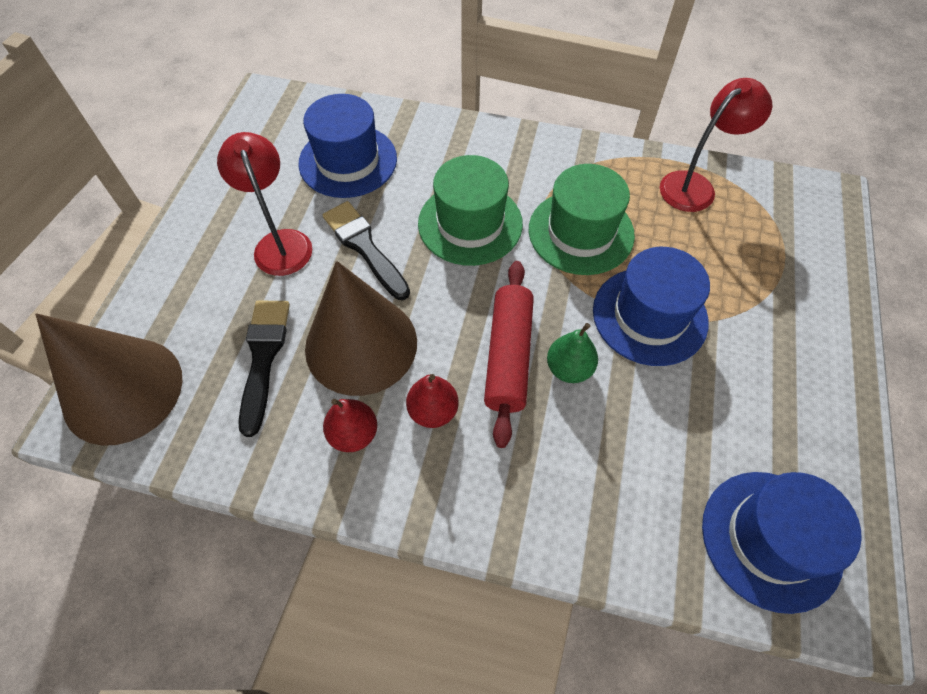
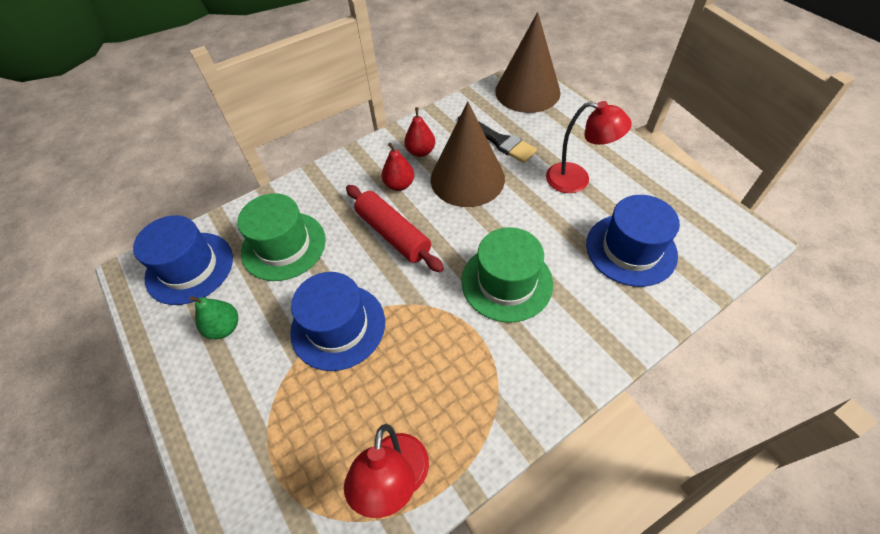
camera: 135 degrees right, 5 degrees down
black brush [323,201,410,300] -> none
green hat [529,164,635,275] -> green hat moved to [237,193,326,281]
green pear [547,323,598,383] -> green pear moved to [190,296,238,339]

